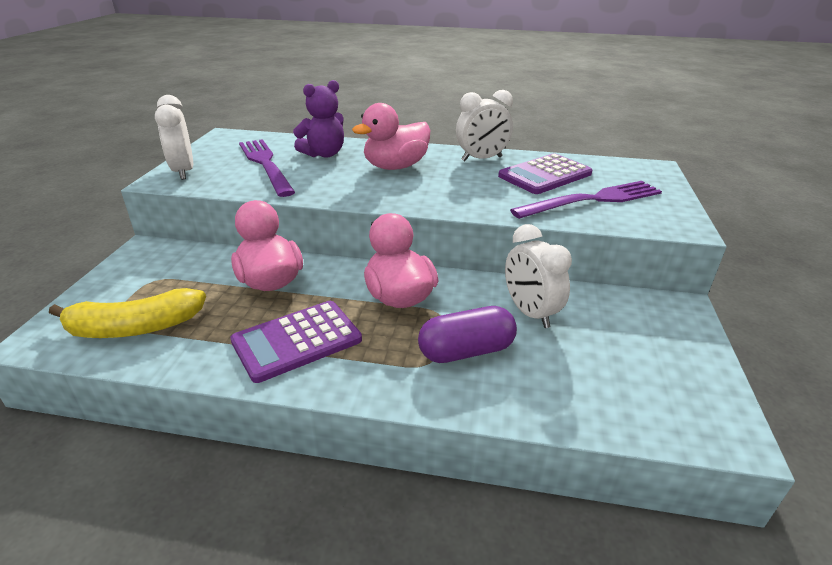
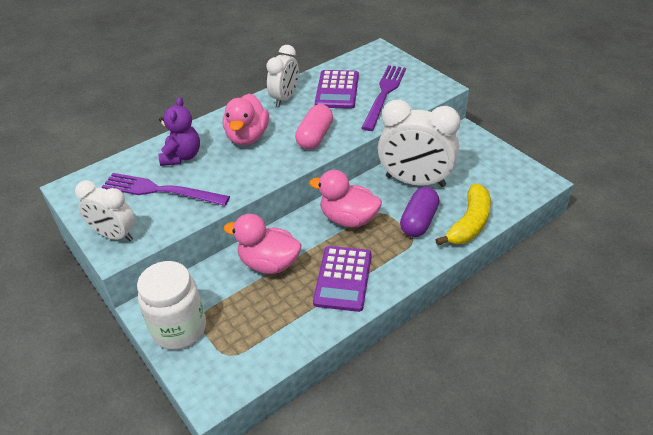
camera: 45 degrees left, 10 degrees up
yellow banana [49,288,206,338] -> yellow banana moved to [435,184,491,245]
white clock [505,224,572,328] -> white clock [378,99,460,187], size x1.63
none -> white jar [137,261,206,350]
none -> pink capsule [295,104,333,150]

